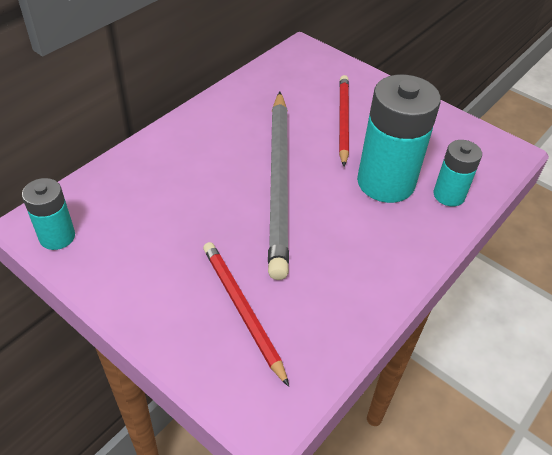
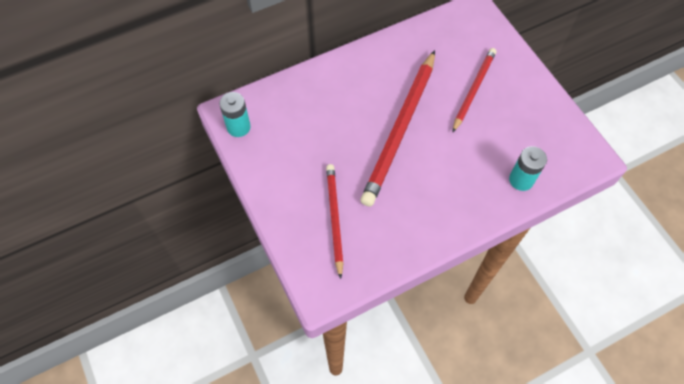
camera: 25 degrees right, 15 degrees up
grey pencil [268,91,289,280] -> red pencil [360,50,435,207]
turquoise battery [357,75,441,203] -> none

